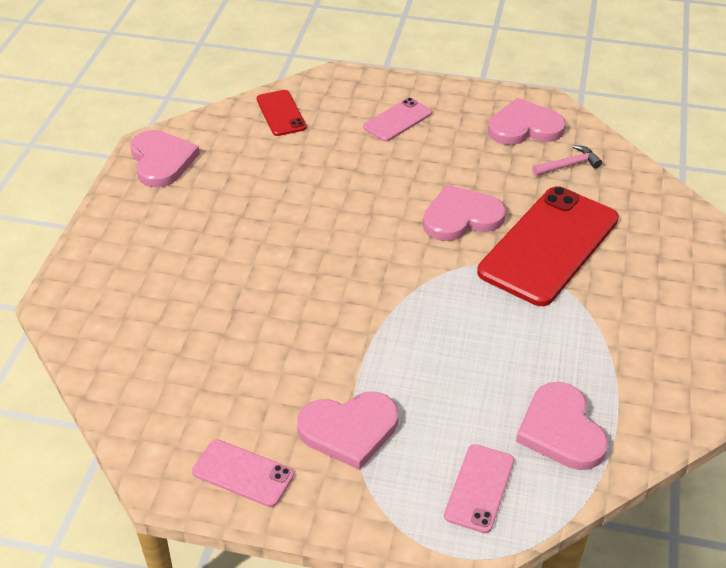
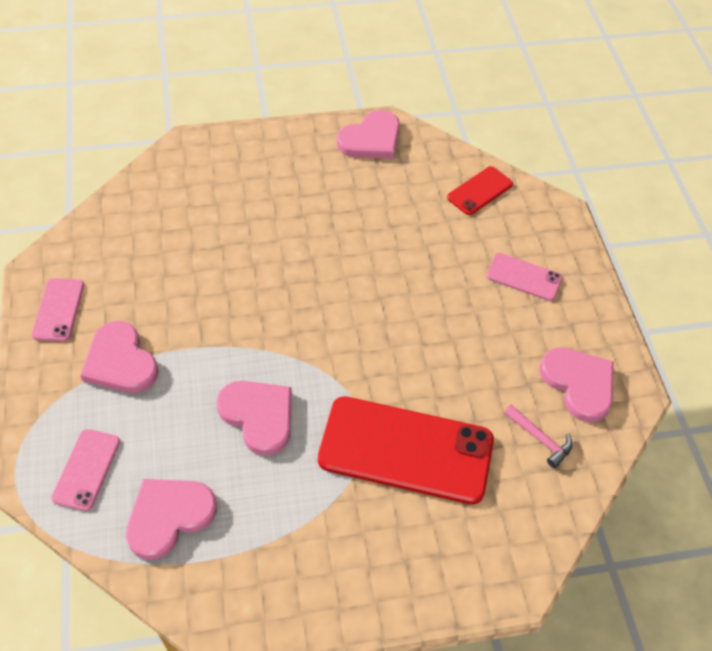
camera: 65 degrees right, 10 degrees up
pink heart [423,185,506,241] -> pink heart moved to [217,381,292,456]
pink phone [444,444,514,533] -> pink phone turned 75 degrees counterclockwise [51,429,120,511]

